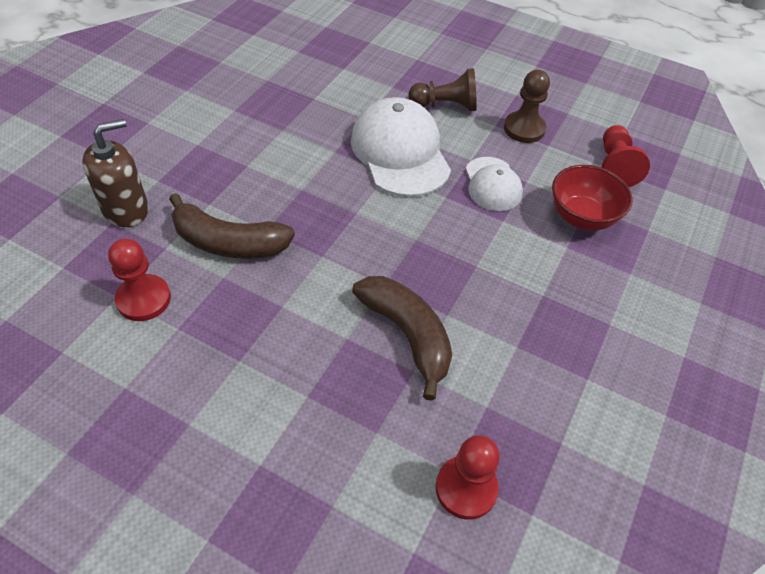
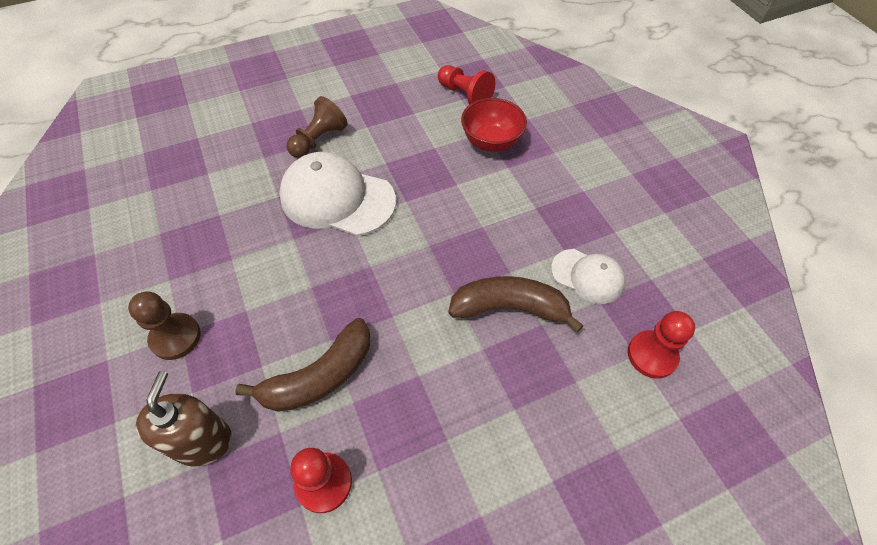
camera: 50 degrees left, 5 degrees up
white cap [466,157,523,211] -> white cap moved to [551,249,625,304]
brown pawn [504,70,550,143] -> brown pawn moved to [128,291,201,360]

